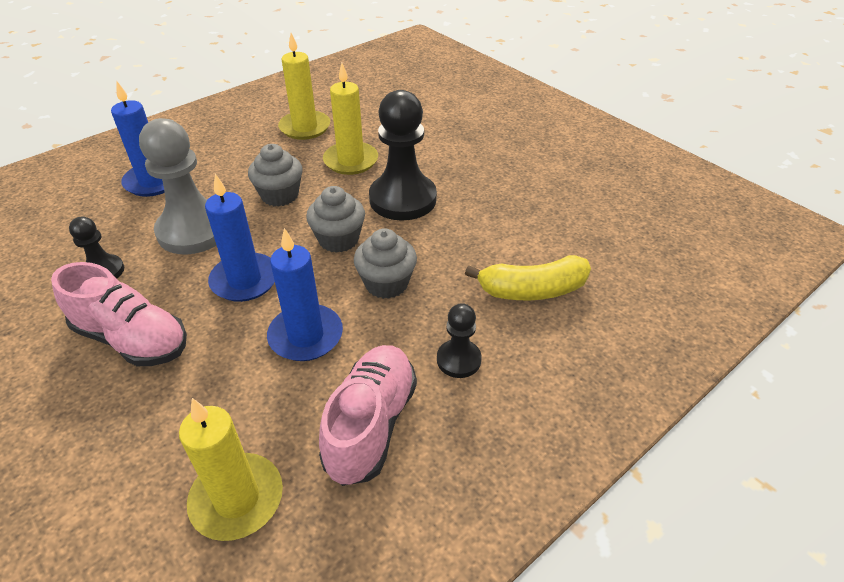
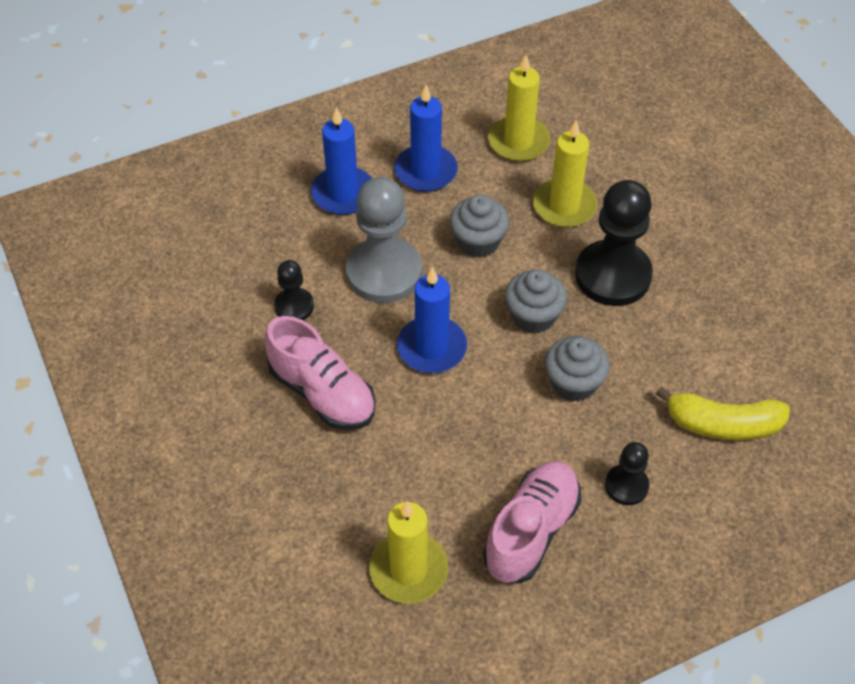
camera: 15 degrees right, 10 degrees up
blue candle [267,228,343,361] -> blue candle moved to [394,85,458,192]

